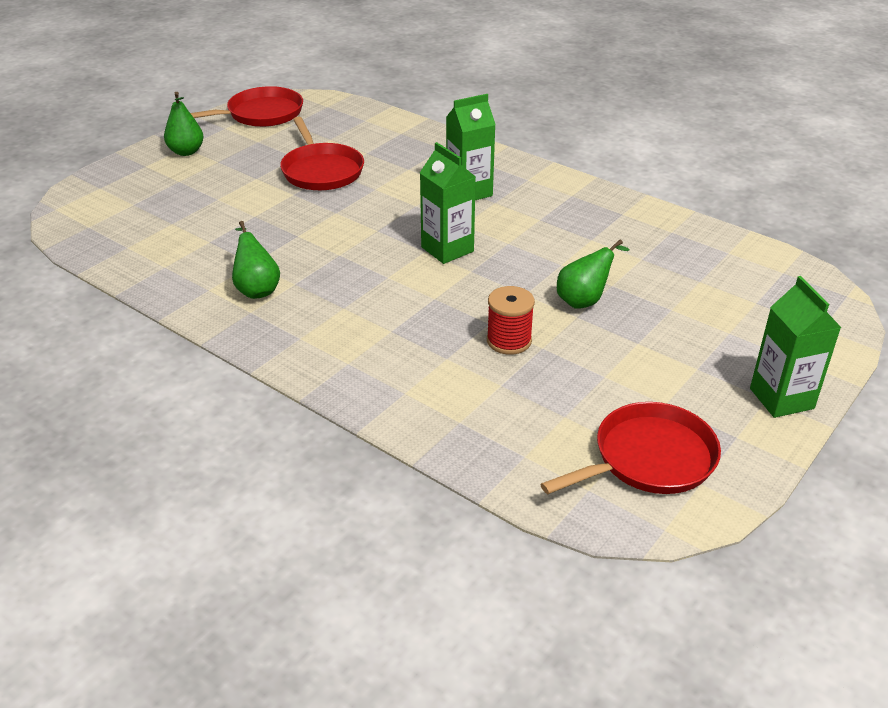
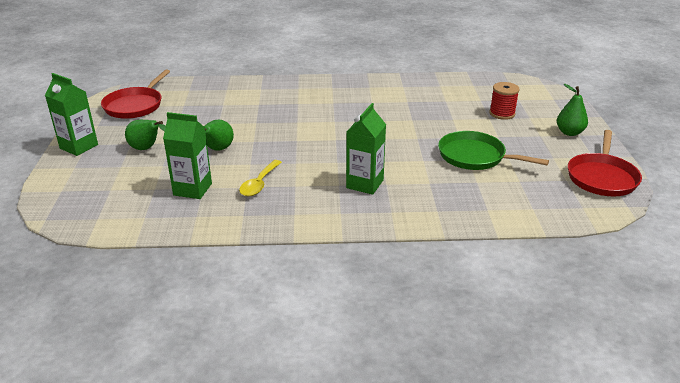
camera: 140 degrees right, 5 degrees down
green pear [232,221,280,299] -> green pear moved to [125,120,166,150]
red pan [280,117,364,190] -> green pan [438,131,549,170]
green carton [420,142,476,264] -> green carton moved to [163,112,212,199]
red spool [487,286,535,355] -> red spool moved to [489,82,520,120]
none -> yellow spoon [239,160,282,196]

